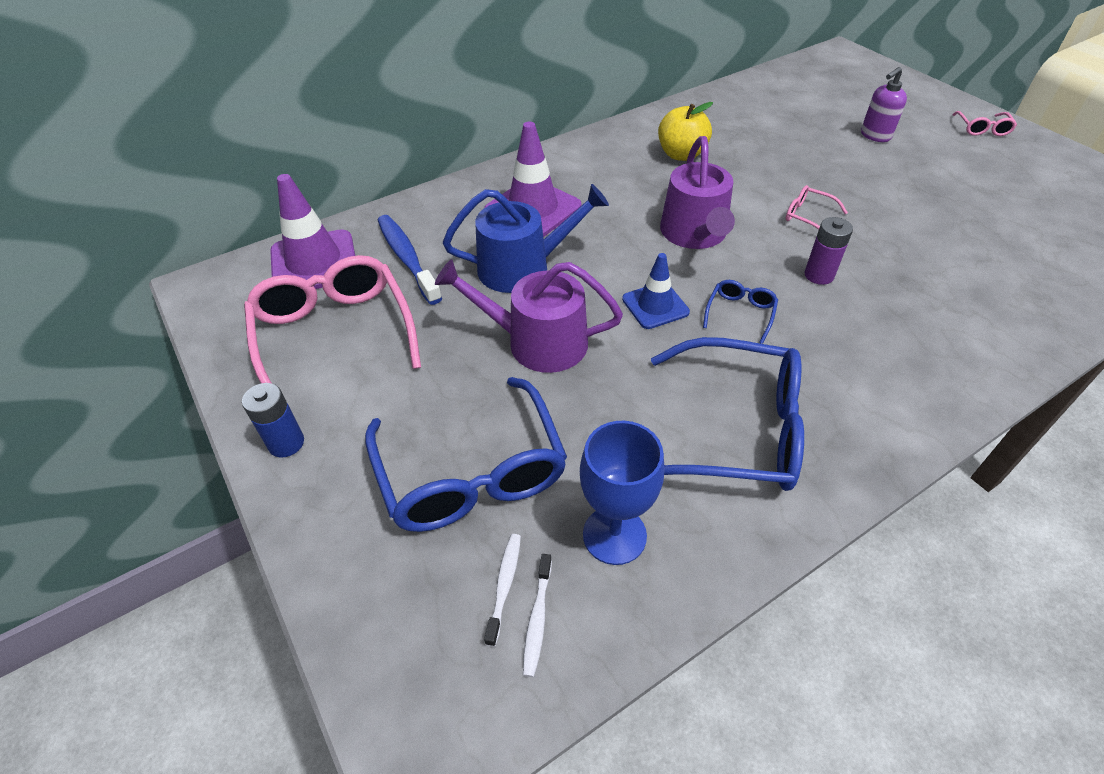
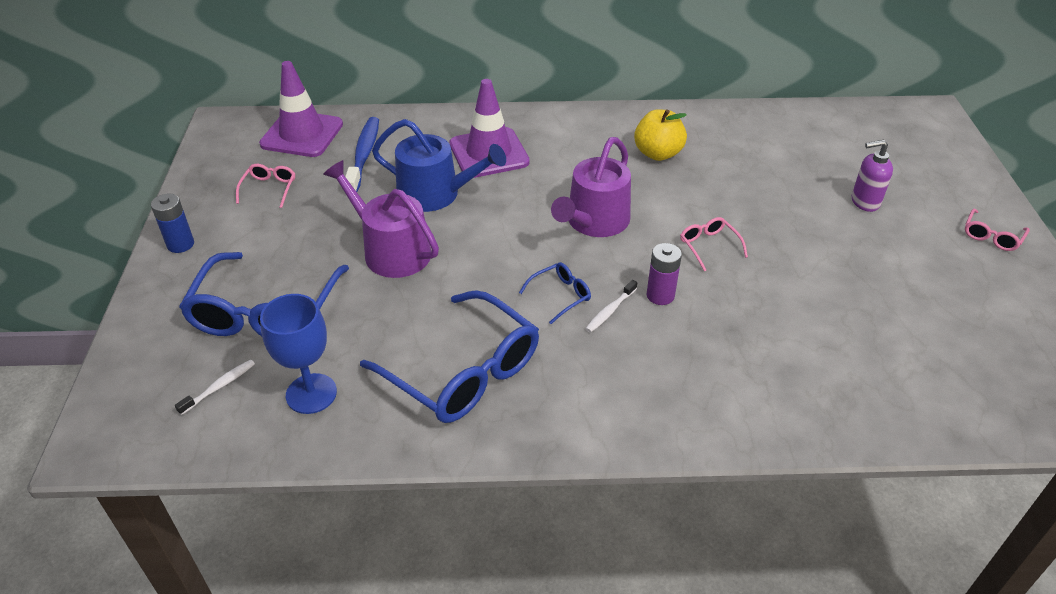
camera: 30 degrees right, 5 degrees down
pink glasses [244,255,421,383] -> pink glasses [236,164,295,208], size x0.44
white toothbrush [523,554,552,677] -> white toothbrush moved to [585,280,637,333]
blue traffic cone [622,253,690,329] -> none

